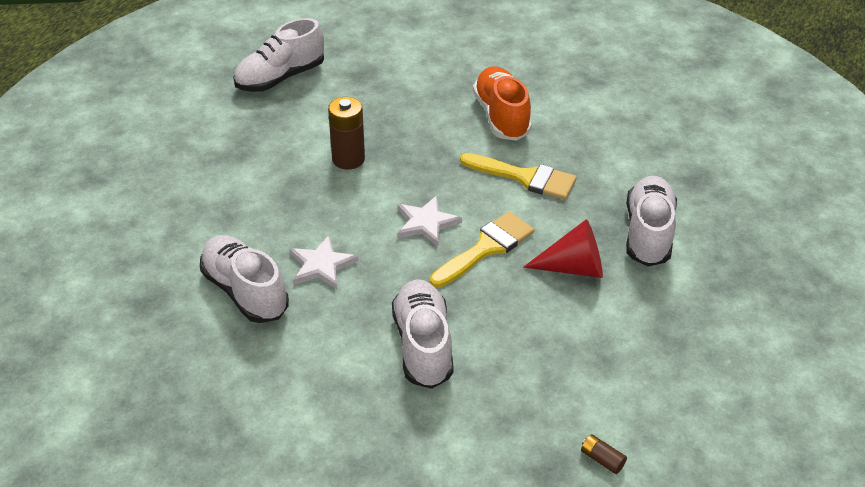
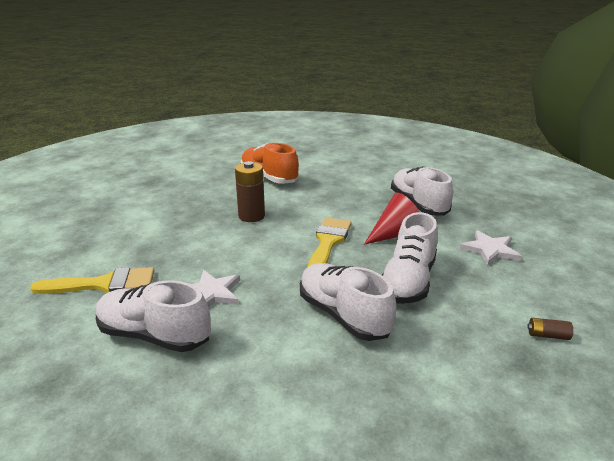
camera: 30 degrees left, 15 degrees down
white shoe [233,18,324,92] -> white shoe moved to [382,212,438,304]
brown battery [328,97,365,169] -> brown battery moved to [235,161,265,222]
white star [398,195,462,247] -> white star moved to [460,230,522,266]
yellow brush [460,153,577,200] -> yellow brush moved to [30,267,154,294]

